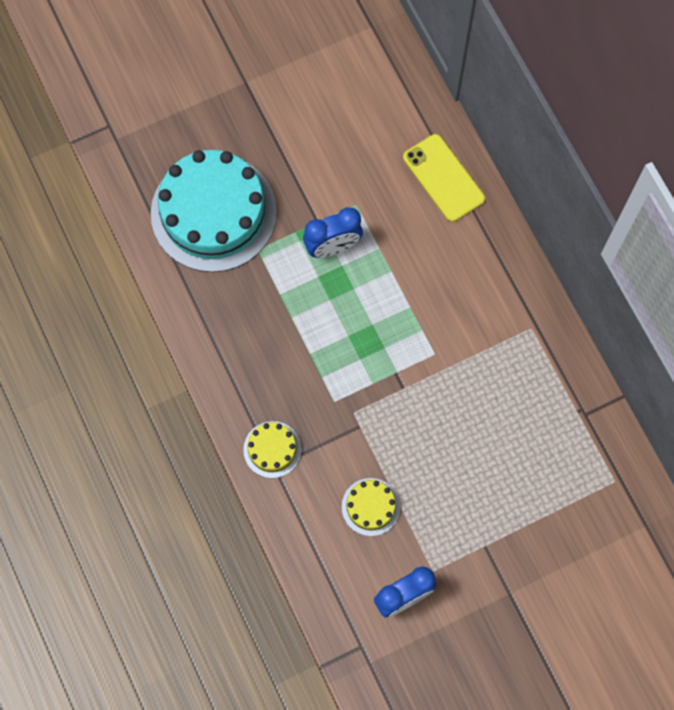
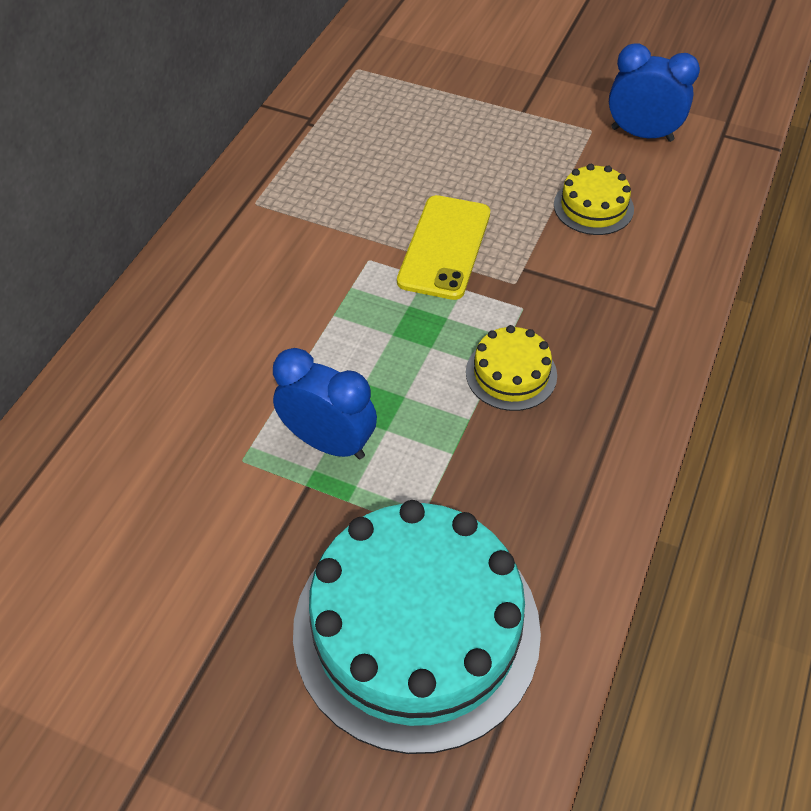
camera: 130 degrees left, 20 degrees down
yellow cake [243,421,302,478] -> yellow cake moved to [466,325,557,411]
yellow phone [403,134,485,222] -> yellow phone moved to [397,195,490,300]

